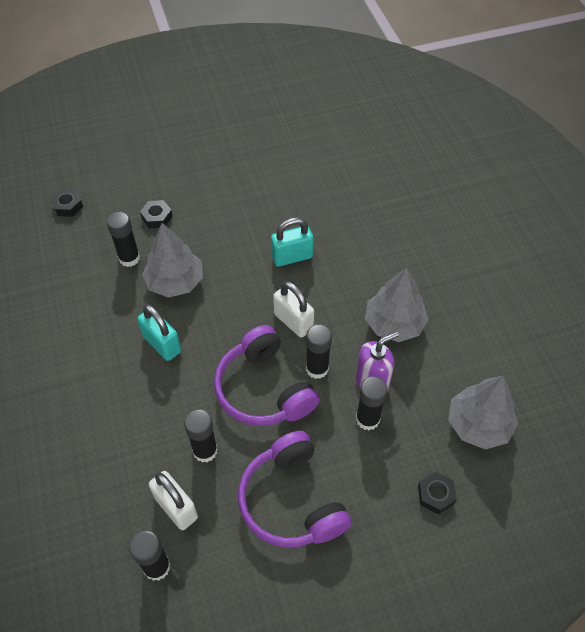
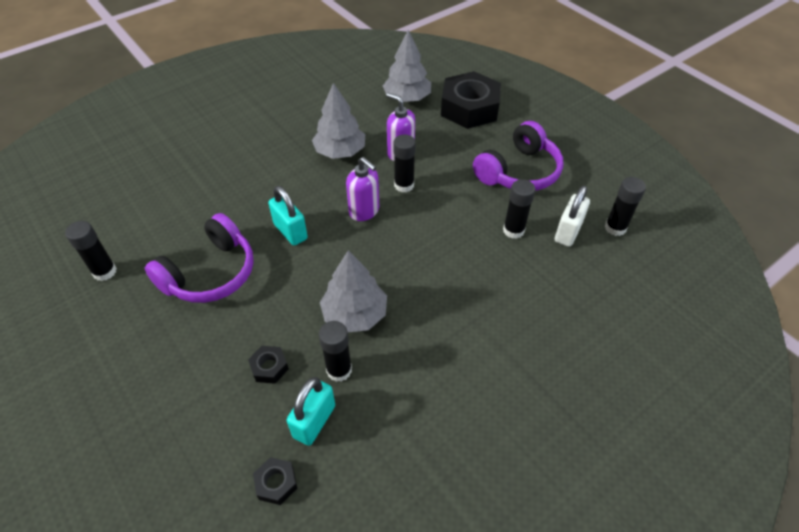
camera: 110 degrees left, 5 degrees down
turquoise padlock [137,304,181,361] -> turquoise padlock moved to [286,377,335,446]
purple headphones [214,325,320,426] -> purple headphones moved to [145,213,254,303]
white padlock [273,281,314,338] -> purple soap dispenser [346,157,379,221]
black glue stick [356,376,388,430] -> black glue stick moved to [65,221,117,281]
black nut [418,472,457,514] -> black nut [441,71,501,129], size x2.35

